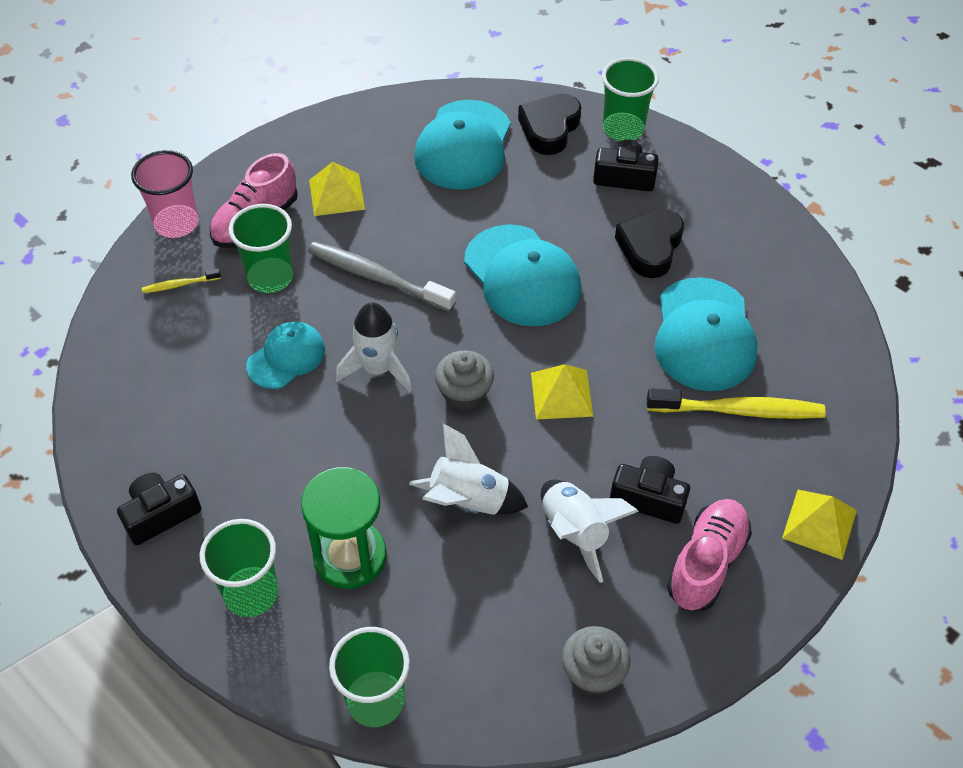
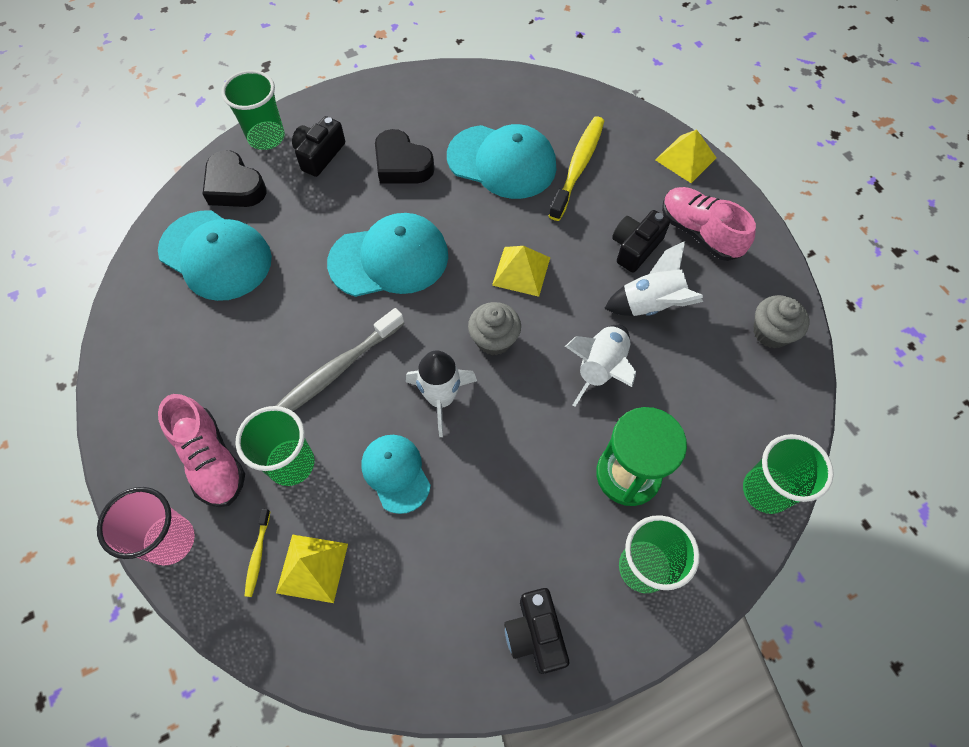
camera: 70 degrees left, 10 degrees up
yellow pyramid [309,162,365,216] -> yellow pyramid moved to [276,534,348,603]

